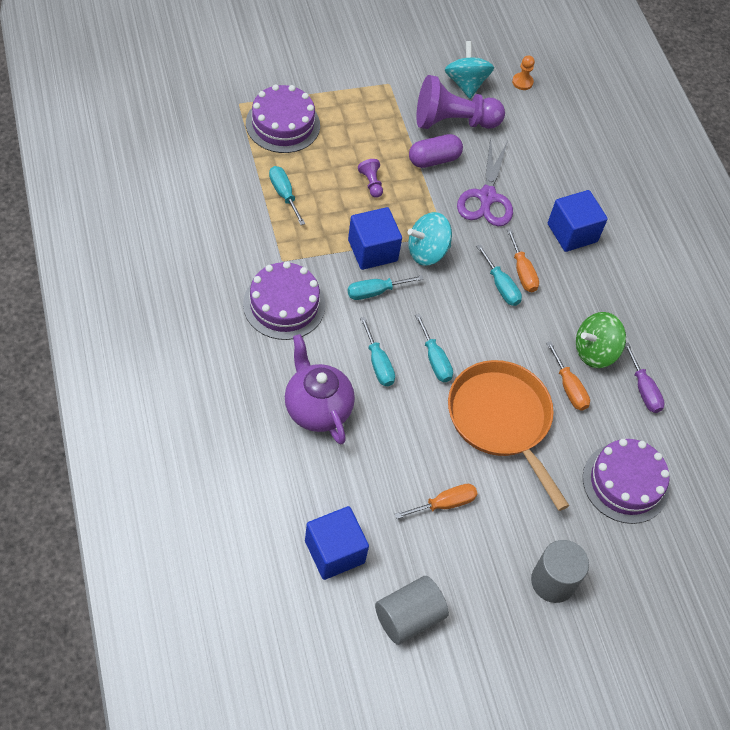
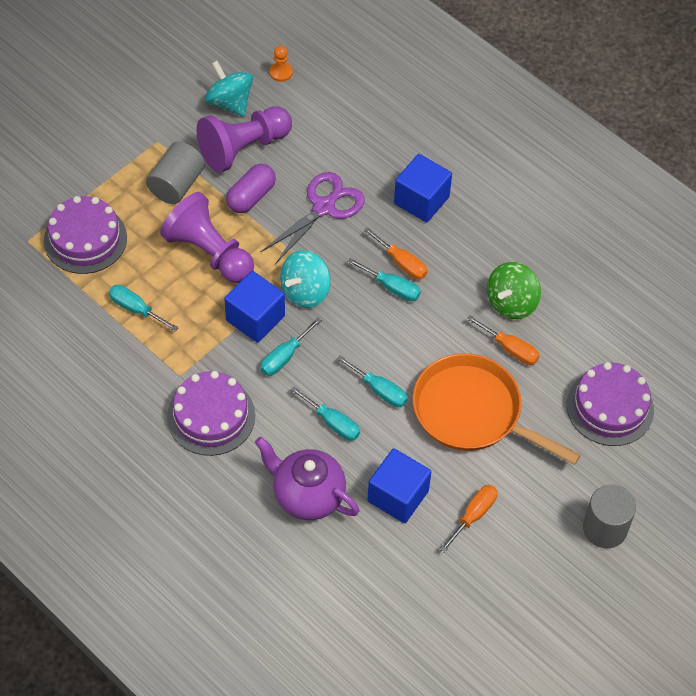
camera: 25 degrees left, 0 degrees up
blue cube [305,506,369,580] -> blue cube moved to [367,448,431,523]
purple pawn [358,159,383,198] -> purple pawn [160,192,254,283], size x2.37
grey cylinder [375,576,449,645] -> grey cylinder moved to [146,142,205,204]
purple scissors [457,137,513,226] -> purple scissors turned 120 degrees counterclockwise [261,172,365,264]
purple screwdriver [625,343,665,413] -> none

